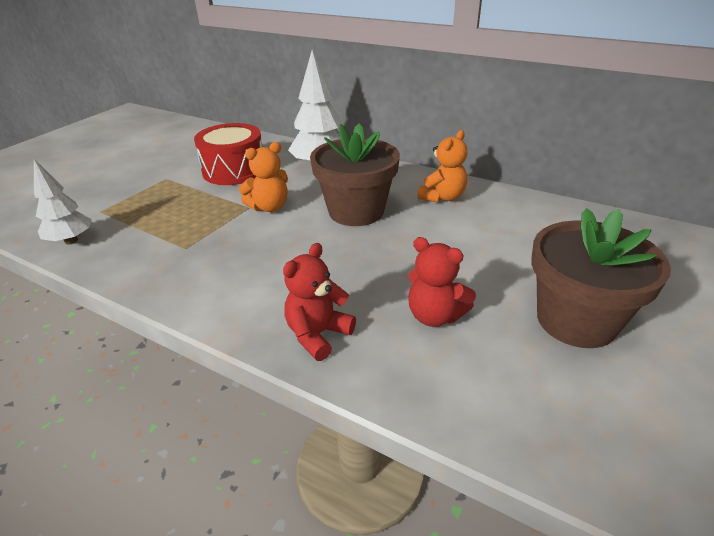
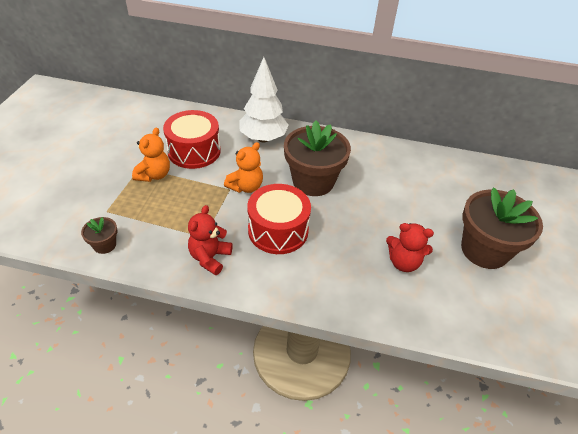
camera: 20 degrees left, 10 degrees up
white tree [34,159,92,244] -> brown flower pot [81,217,117,254]
red teddy bear [283,243,356,361] -> red teddy bear moved to [188,205,233,275]
orange teddy bear [417,130,467,203] -> orange teddy bear moved to [132,127,170,182]
none -> red drum [247,184,311,254]

